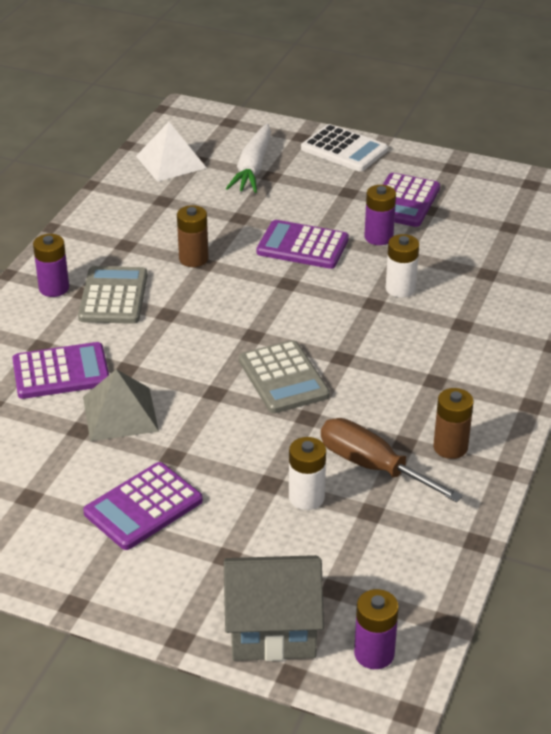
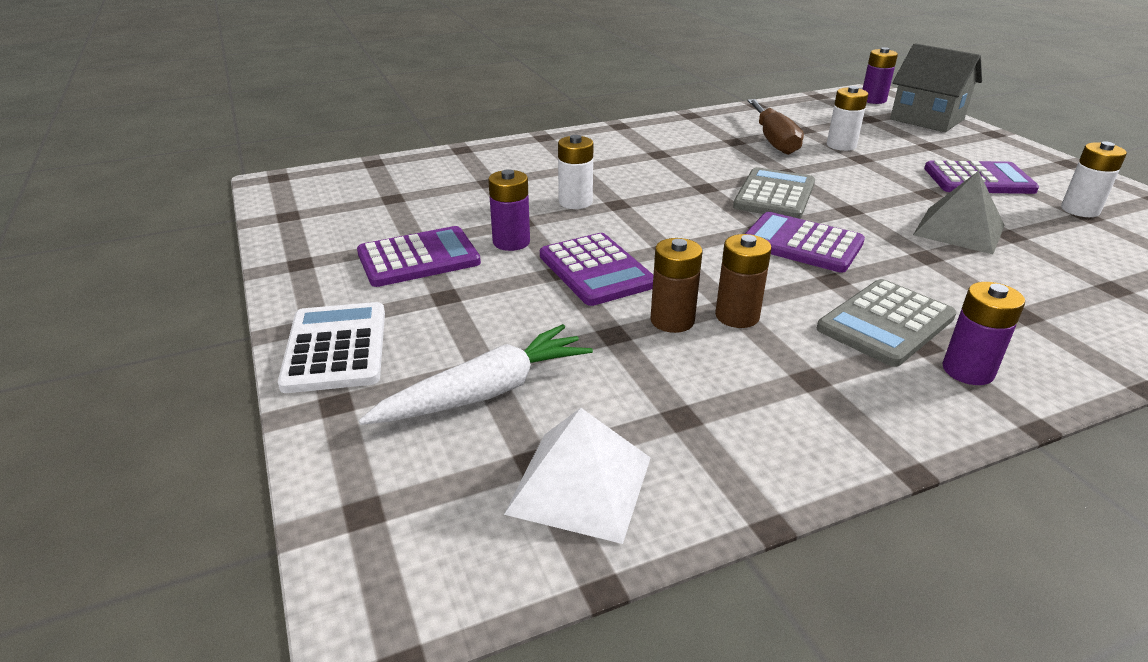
camera: 135 degrees left, 5 degrees down
purple calculator [12,342,109,399] -> purple calculator moved to [745,212,865,273]
brown battery [433,388,474,459] -> brown battery moved to [650,238,702,333]
none -> white battery [1061,142,1127,217]

